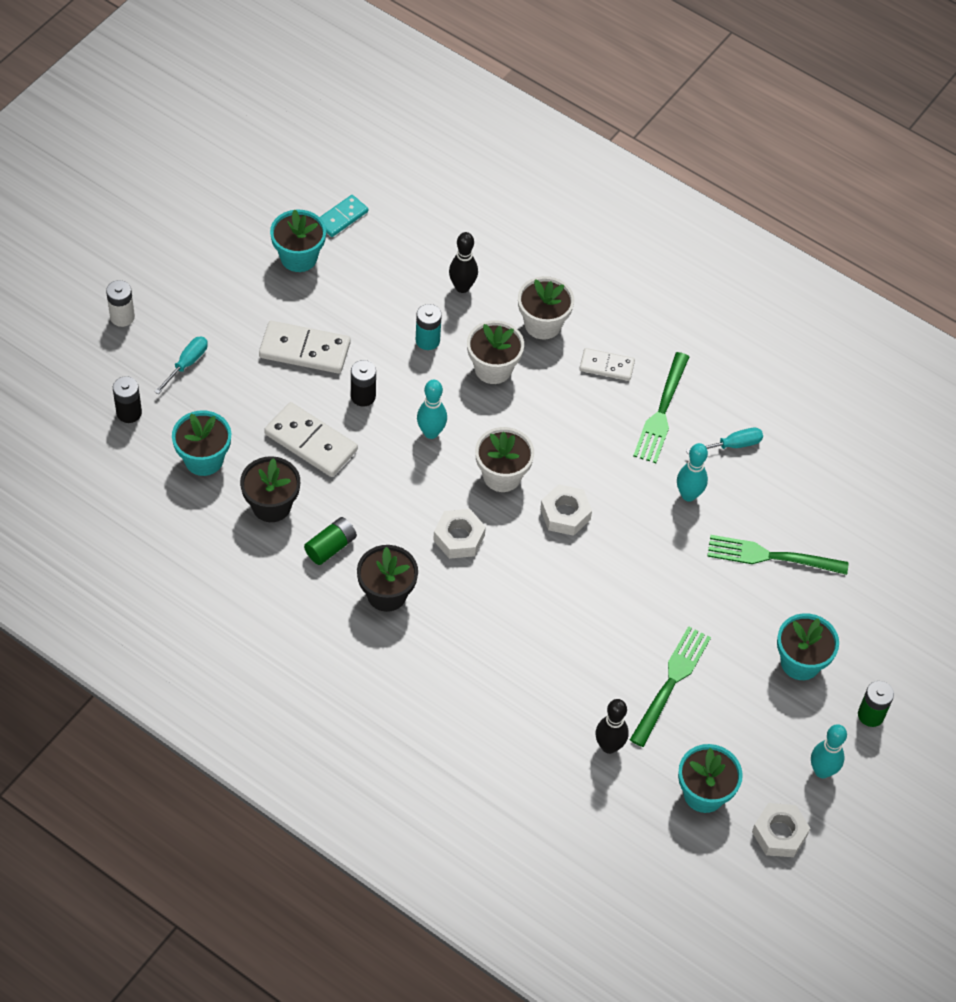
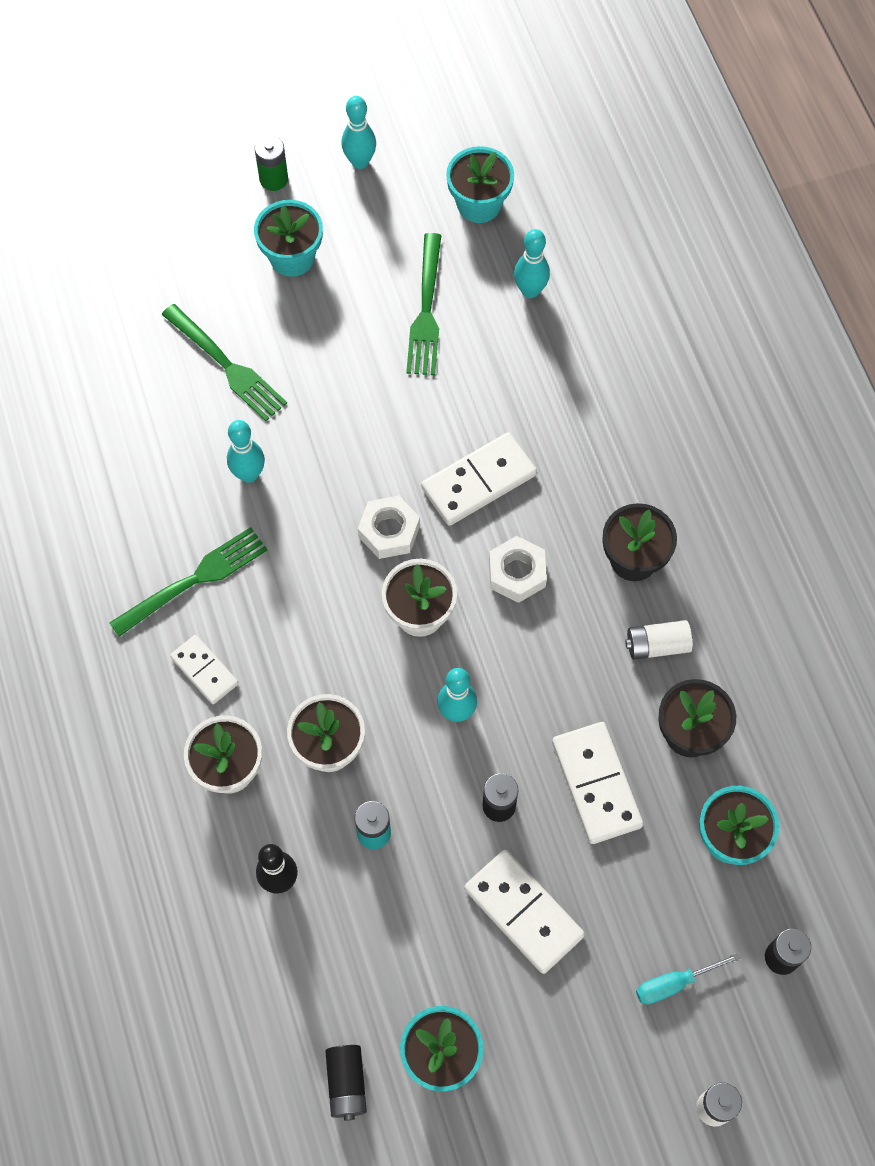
camera: 140 degrees left, 10 degrees up
green battery [304,517,357,565] -> white battery [625,620,693,660]
turquoise domino [320,195,368,237] -> black battery [325,1045,367,1121]
black bowling pin [595,699,629,754] -> turquoise bowling pin [514,229,550,298]
green fork [630,626,711,747] -> green fork turned 60 degrees counterclockwise [406,233,442,375]
turquoise screwdriver [686,428,763,454] -> none
white nut [752,803,810,857] -> none
none -> white domino [421,432,537,526]

